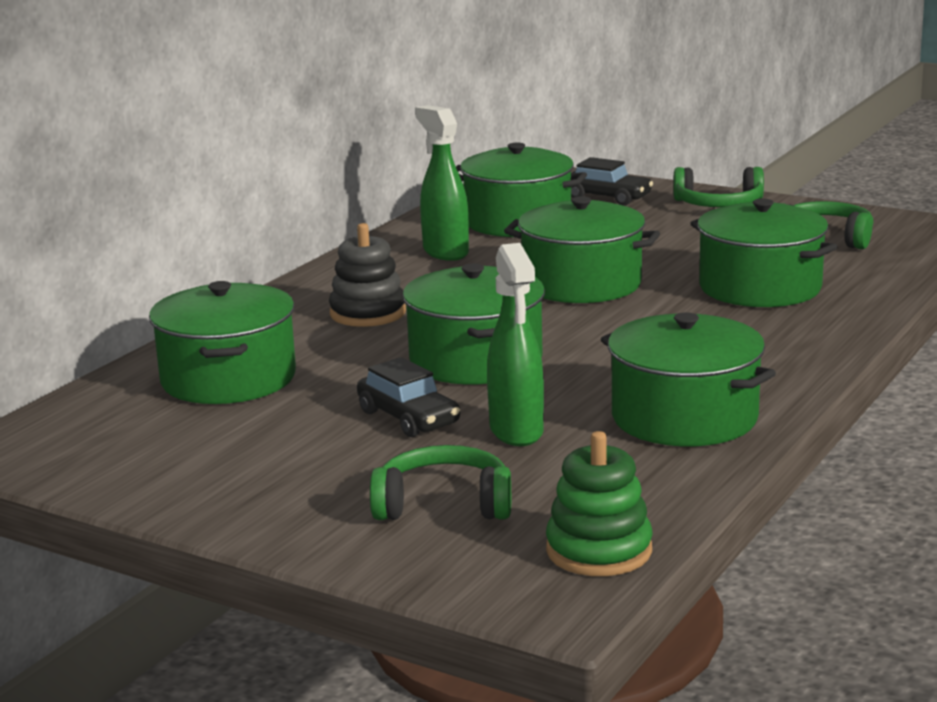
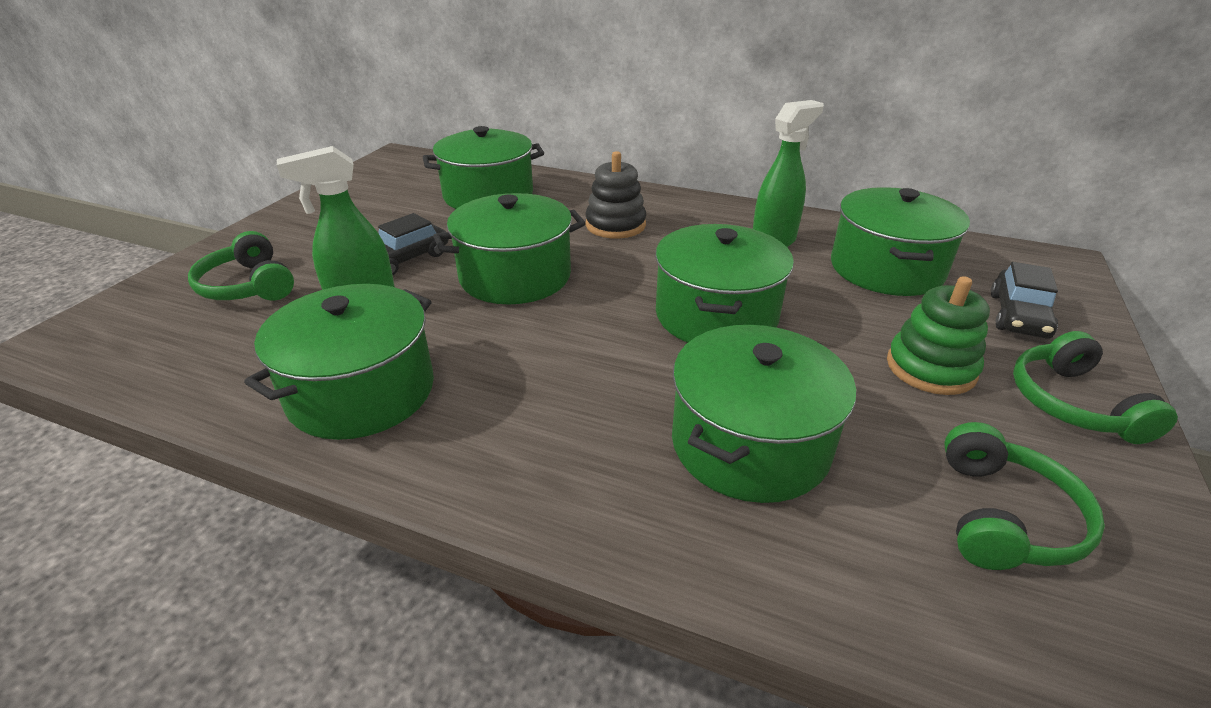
camera: 80 degrees right, 15 degrees up
green headphones [370,445,511,520] -> green headphones turned 150 degrees clockwise [188,231,294,300]
green stacking toy [546,431,653,576] -> green stacking toy moved to [887,276,990,395]

